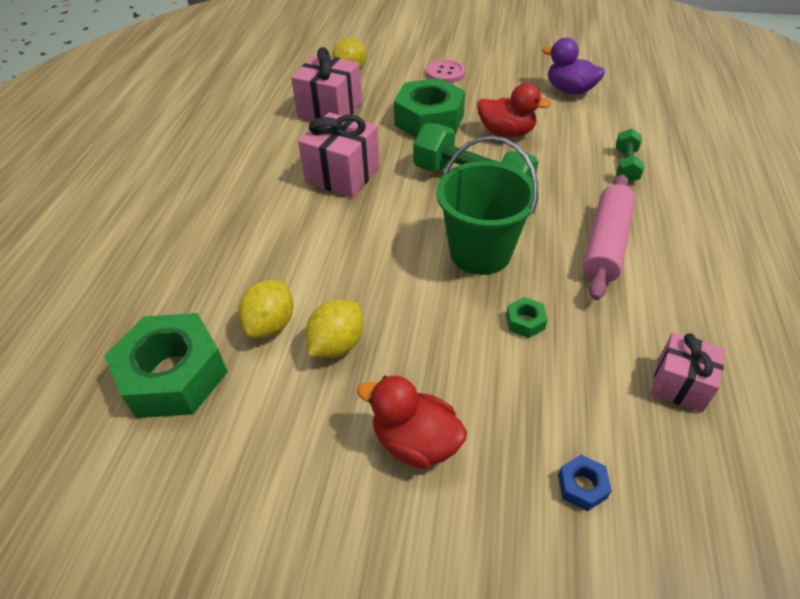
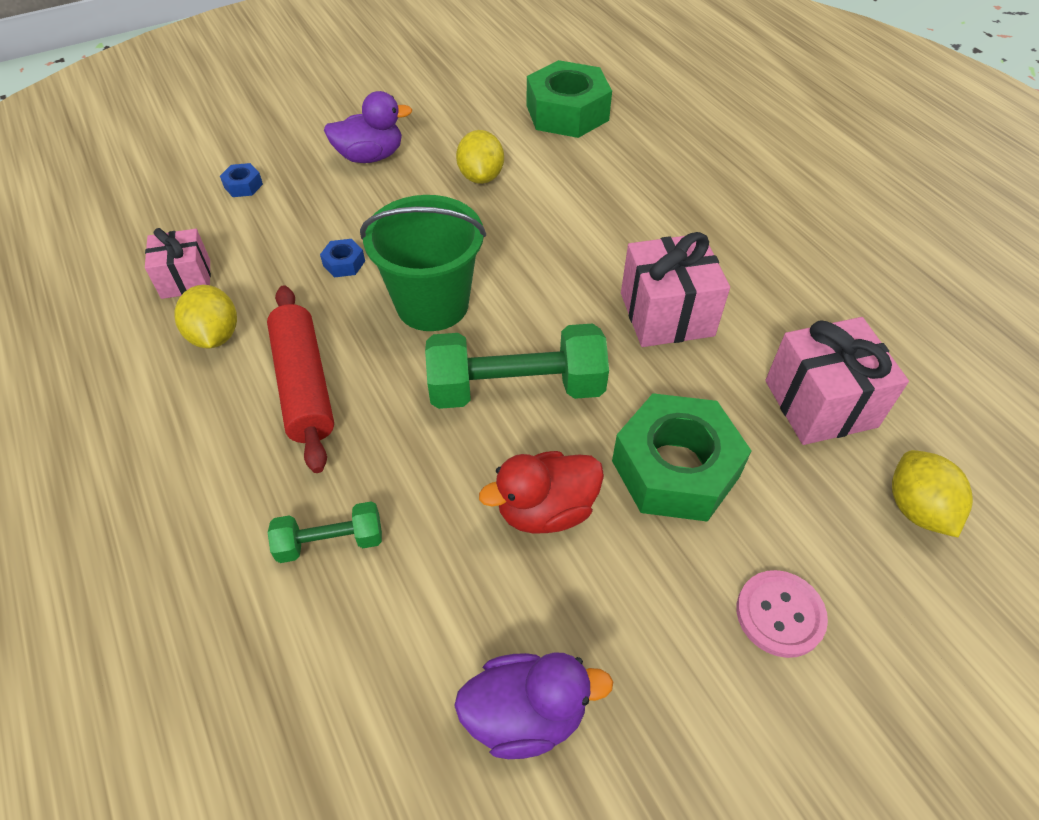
camera: 140 degrees right, 5 degrees up
yellow lemon [238,280,294,338] -> yellow lemon moved to [174,285,237,348]
red duck [357,376,467,469] -> purple duck [324,91,412,163]
green nut [506,297,547,338] -> blue nut [320,239,365,277]
pink rolling pin [583,174,635,300] -> red rolling pin [267,285,334,473]
green dumbbell [616,129,645,182] -> green dumbbell turned 75 degrees counterclockwise [268,502,382,563]

